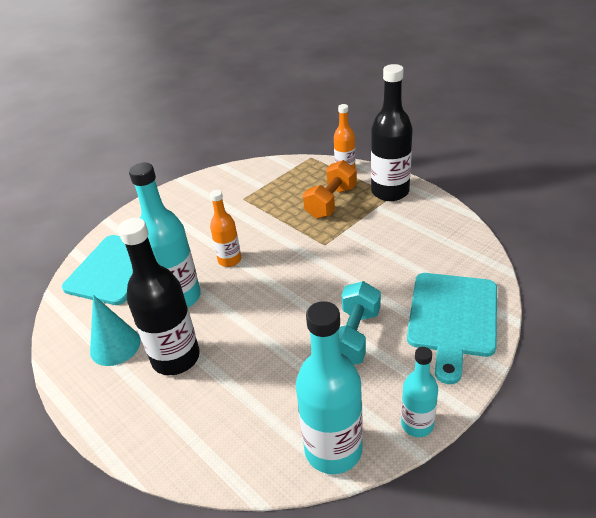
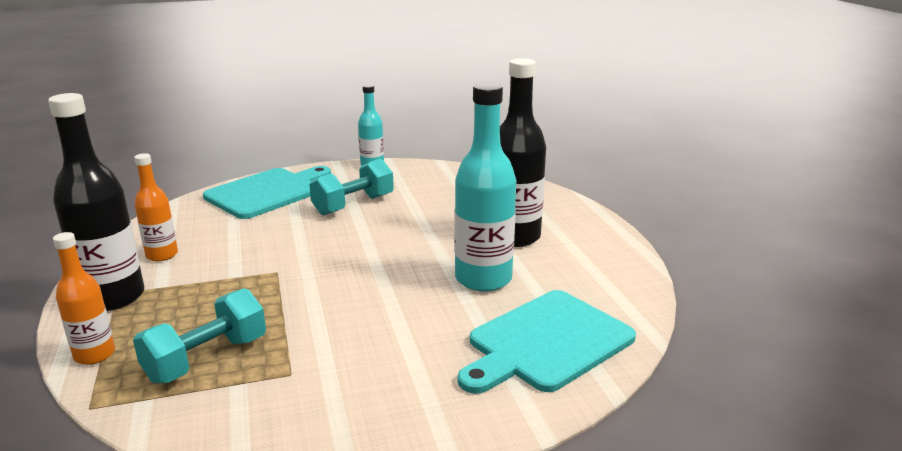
camera: 155 degrees left, 15 degrees down
turquoise cone [90,295,141,366] -> none
orange bottle [210,190,241,267] -> orange bottle moved to [134,153,178,261]
turquoise bottle [296,301,363,474] -> none
orange dumbbell [303,160,357,219] -> none
none -> turquoise dumbbell [133,288,266,384]

